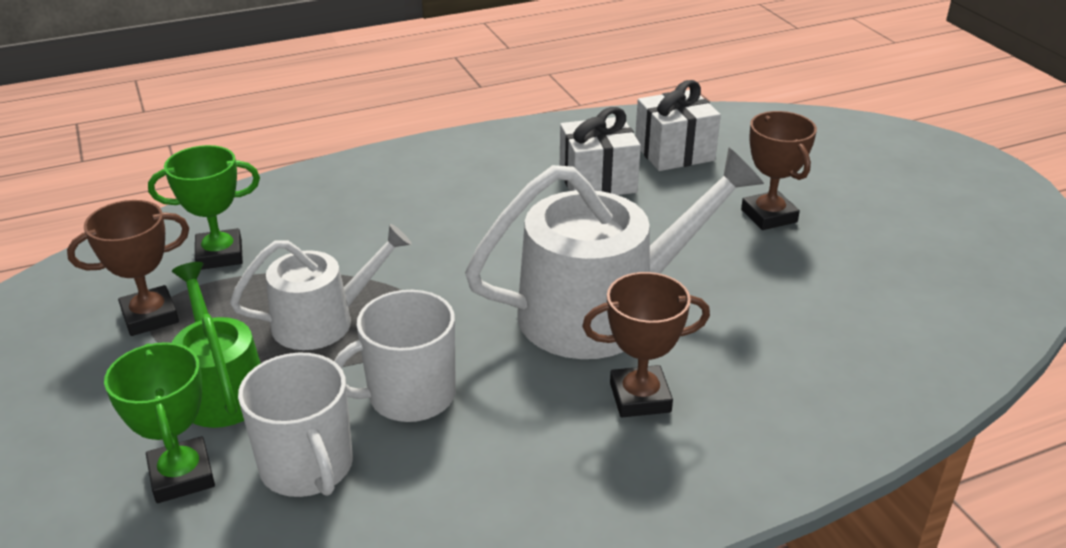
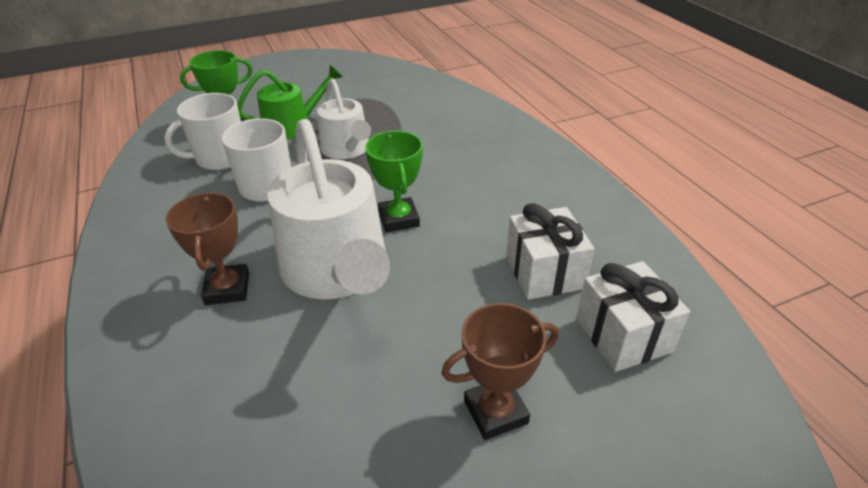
camera: 90 degrees right, 5 degrees up
brown trophy [67,200,189,336] -> none
green trophy [148,145,260,270] -> green trophy moved to [365,131,423,232]

